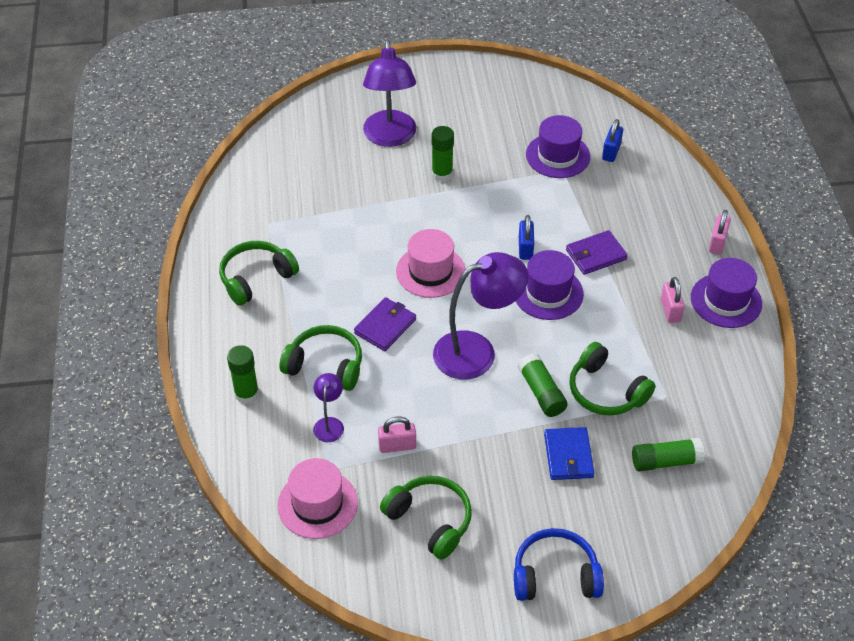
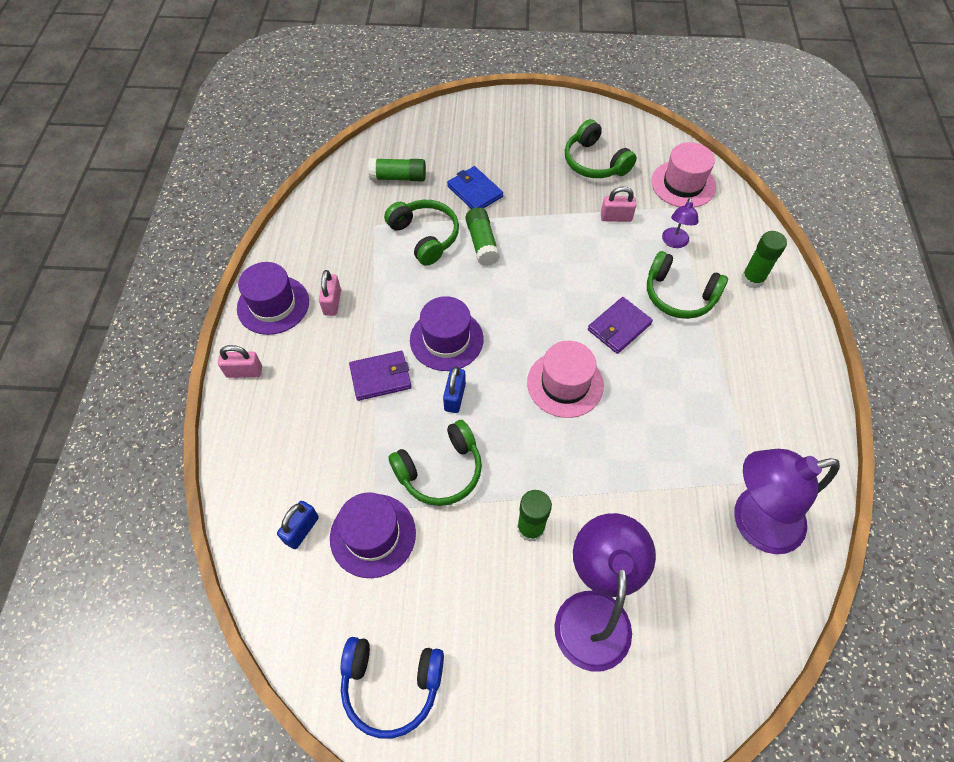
camera: 170 degrees left, 10 degrees up
green headphones [219,241,299,306] -> green headphones moved to [388,420,482,506]
purple lamp [433,252,528,379] -> purple lamp moved to [734,449,840,554]
blue headphones [514,528,604,601] -> blue headphones moved to [340,637,444,739]
blue wallet [544,427,594,480] -> blue wallet turned 45 degrees counterclockwise [447,166,503,209]
pink padlock [709,210,731,255] -> pink padlock turned 60 degrees clockwise [218,345,262,378]

